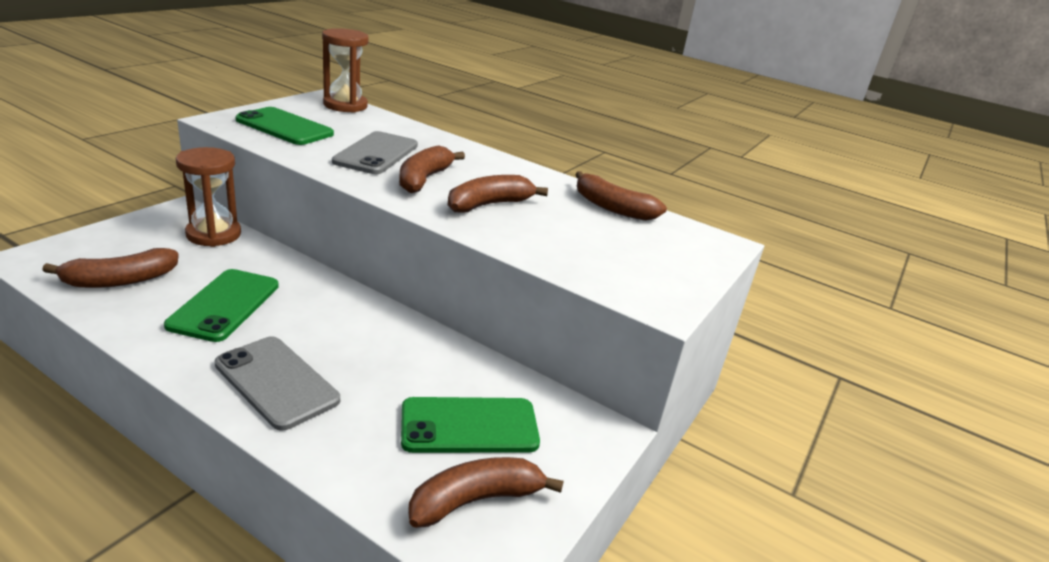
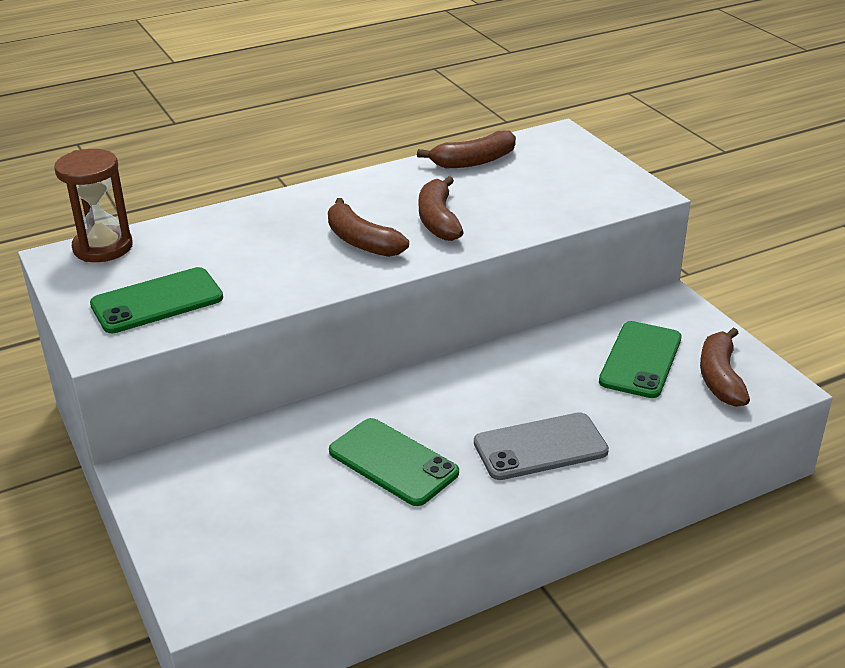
camera: 55 degrees left, 5 degrees up
brown banana [42,248,179,288] -> none
brown hourglass [176,147,241,247] -> none
grey phone [332,131,418,174] -> none

